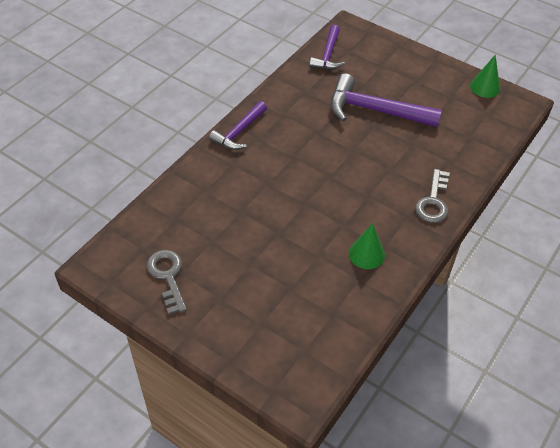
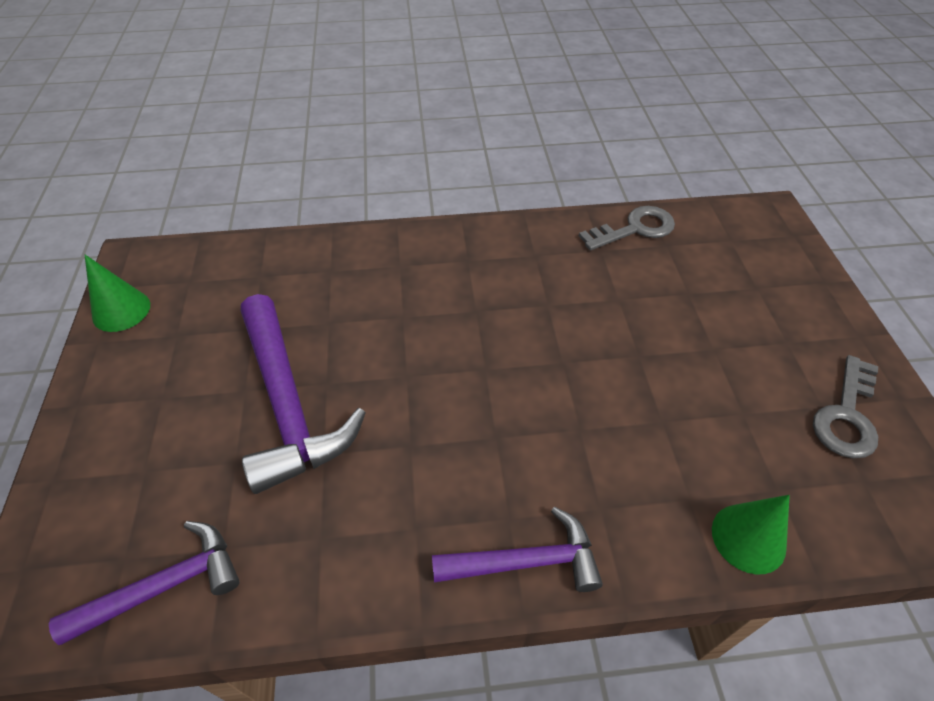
camera: 130 degrees left, 0 degrees up
green cone [349,223,385,269] -> green cone moved to [712,495,790,574]
grey key [415,169,450,223] -> grey key moved to [579,206,675,250]

